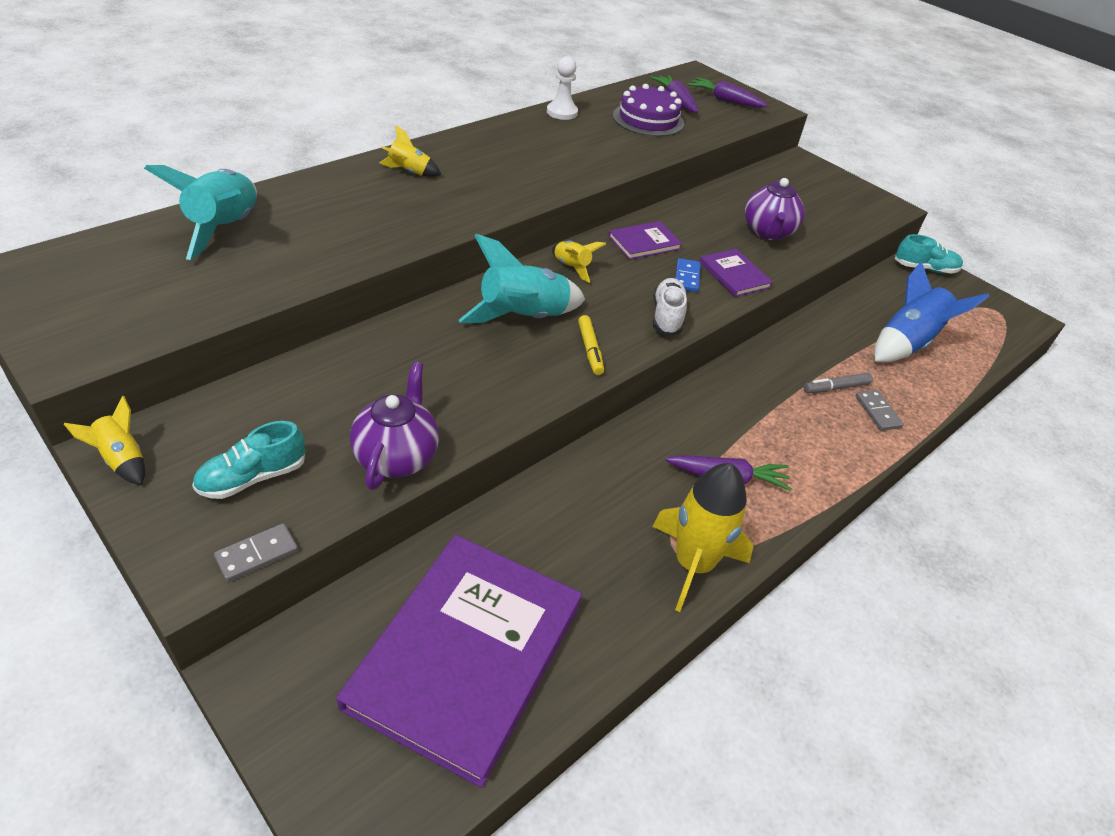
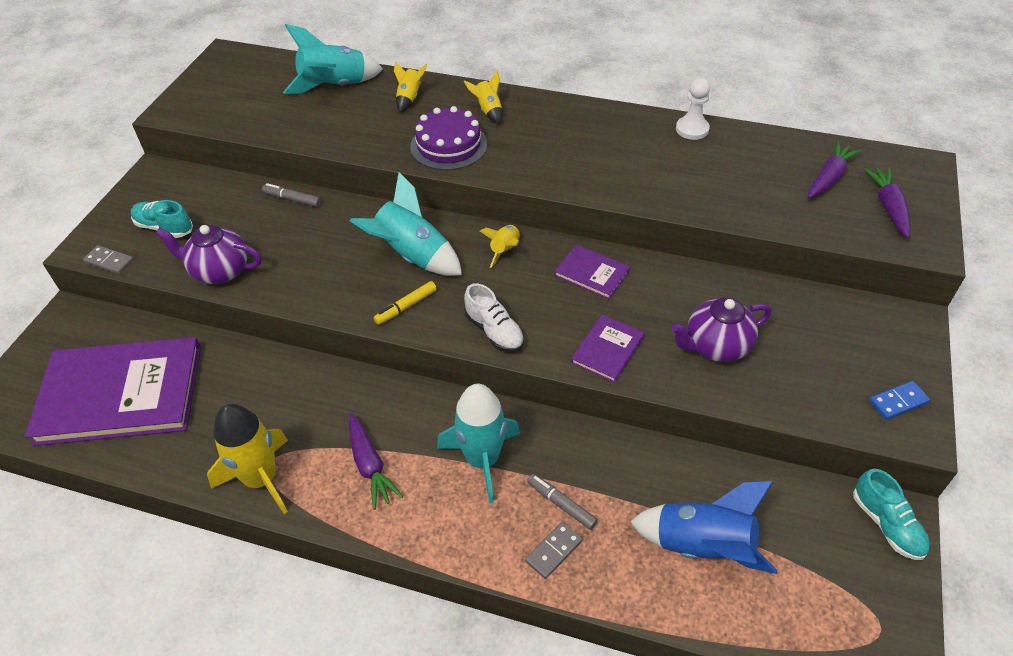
camera: 65 degrees right, 5 degrees up
yellow rocket [64,396,145,485] -> yellow rocket moved to [394,62,427,113]
purple teapot [350,362,439,490] -> purple teapot turned 150 degrees counterclockwise [155,225,261,284]
purple cake [613,84,684,136] -> purple cake moved to [410,106,487,170]
white shoe [653,278,687,336] -> white shoe turned 75 degrees clockwise [464,283,524,353]
blue domino [675,258,701,292] -> blue domino moved to [869,381,930,420]
none -> grey marker [262,183,321,207]
none -> turquoise rocket [437,384,520,503]

